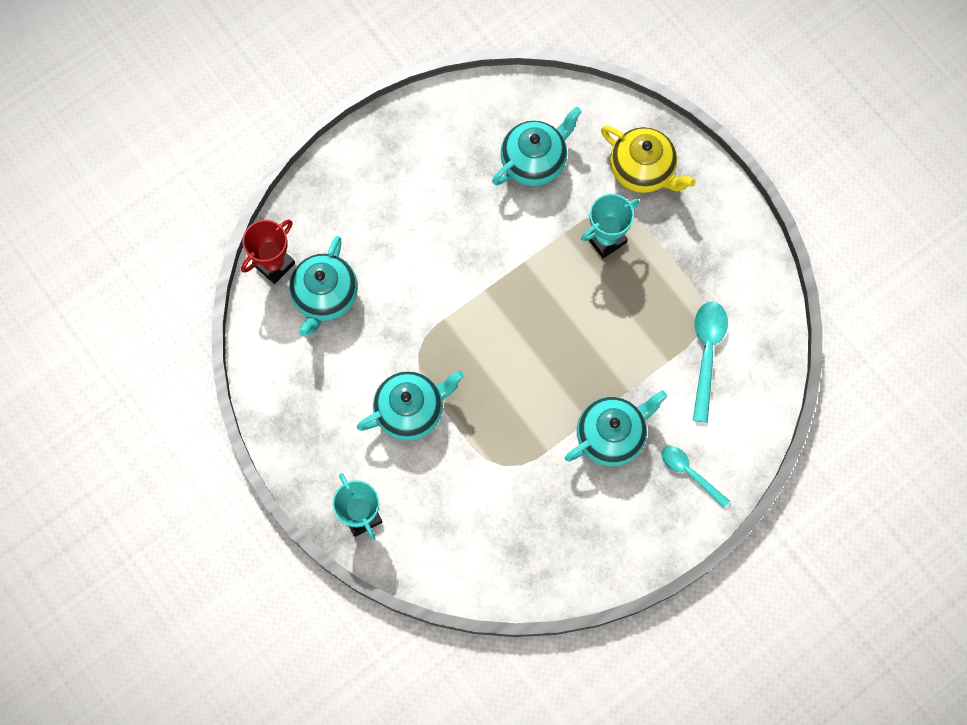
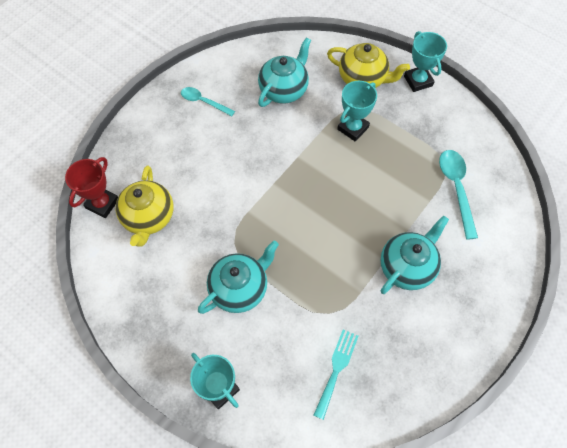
camera: 15 degrees left, 10 degrees down
turquoise teapot [289,236,358,337] -> yellow teapot [116,166,174,247]
turquoise spoon [662,446,730,508] -> turquoise spoon moved to [181,87,235,116]
none -> turquoise fork [314,329,358,420]
none -> turquoise trophy [404,31,447,92]

